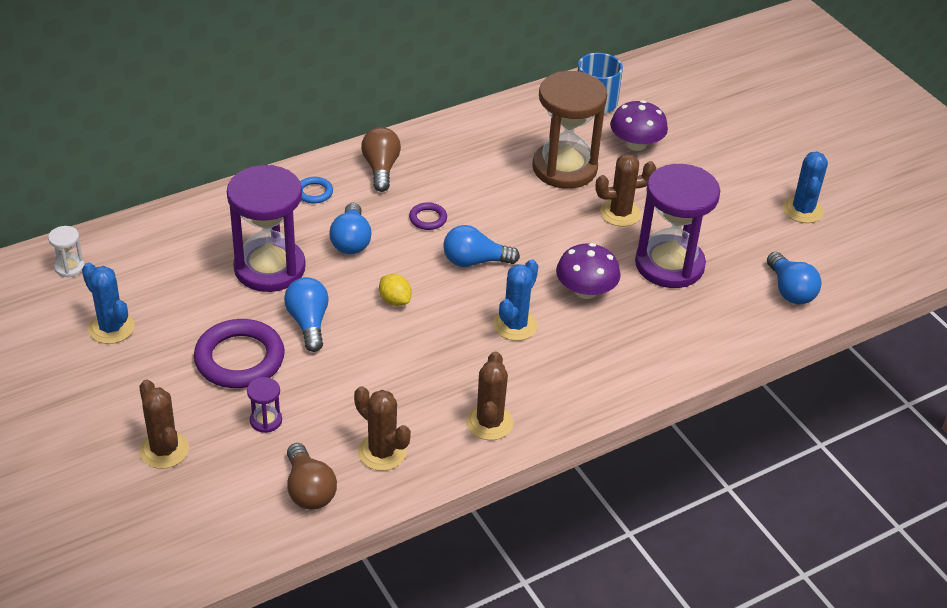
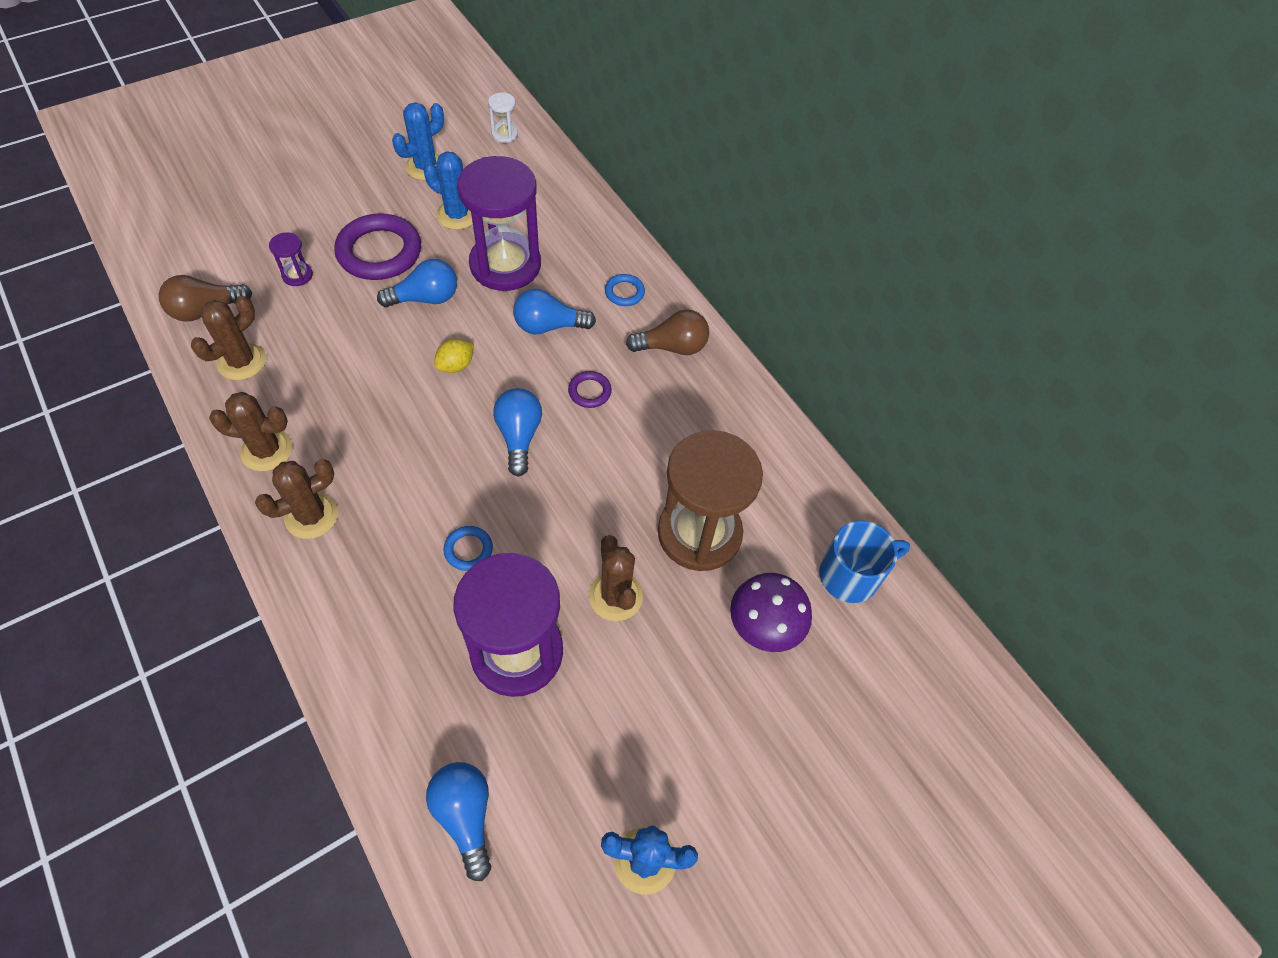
camera: 85 degrees right, 15 degrees up
brown cactus [139,380,189,469] -> brown cactus moved to [255,459,338,539]
blue cactus [493,259,538,341] -> blue cactus moved to [424,151,473,230]
purple mushroom [556,243,620,299] -> blue ring [443,526,493,571]
blue light bulb [767,252,821,304] -> blue light bulb turned 90 degrees clockwise [426,762,492,881]

